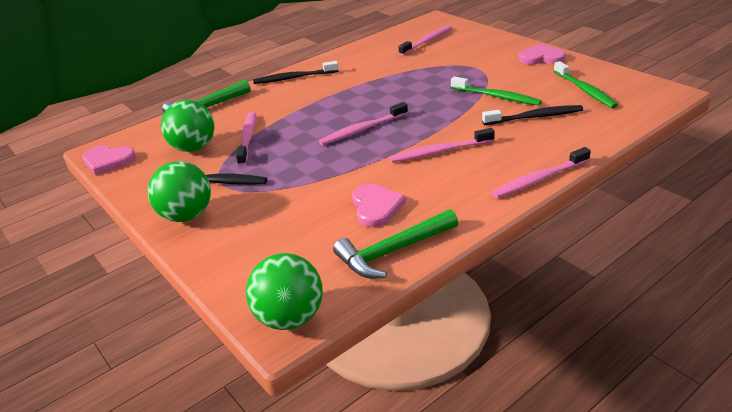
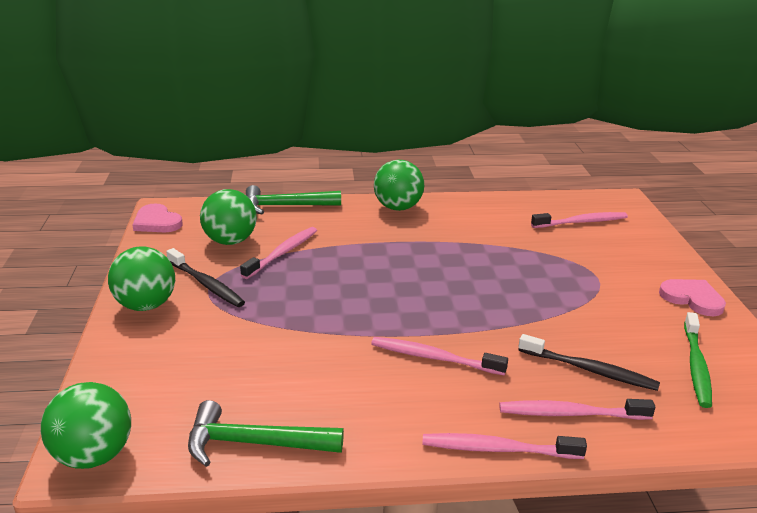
camera: 30 degrees right, 5 degrees down
black toothbrush [253,61,339,84] -> green ball [374,160,424,211]
pink toothbrush [319,102,408,145] -> pink toothbrush moved to [499,399,655,420]
pink heart [352,184,406,227] -> none
green toothbrush [451,76,542,106] -> none

